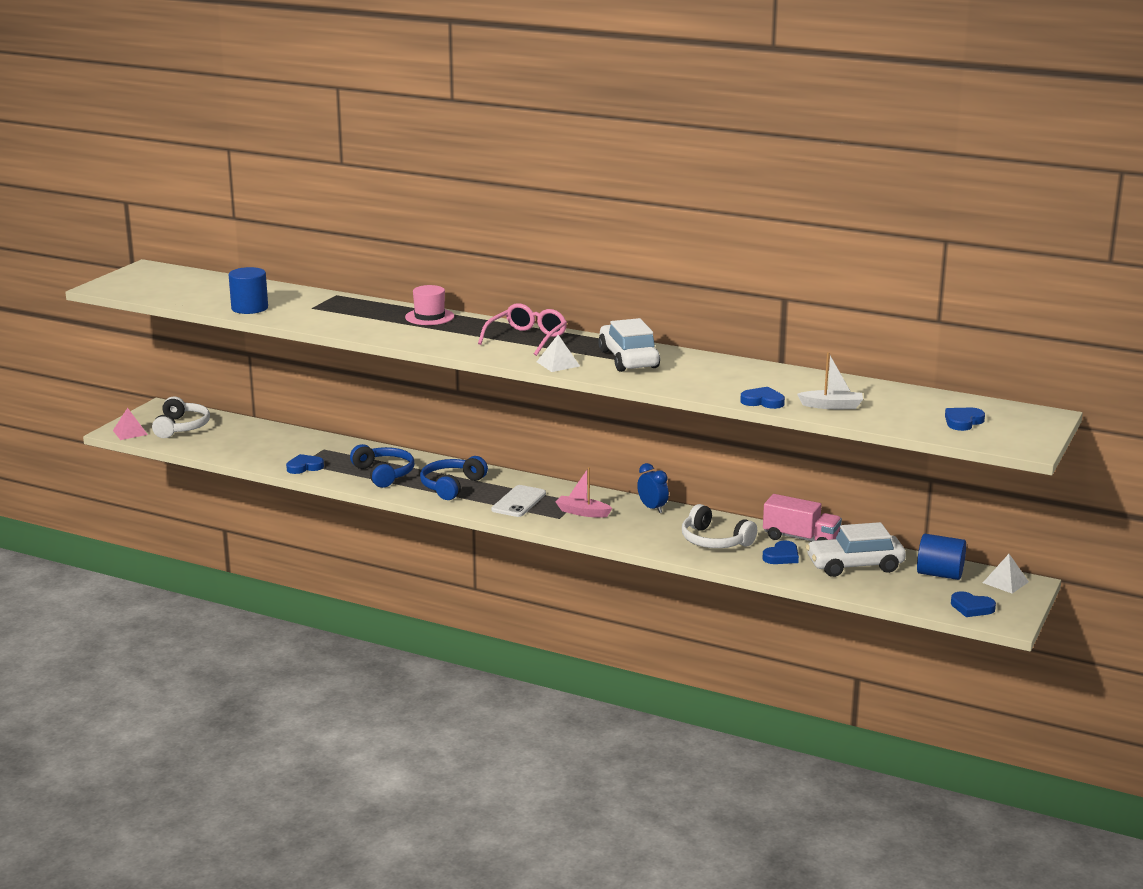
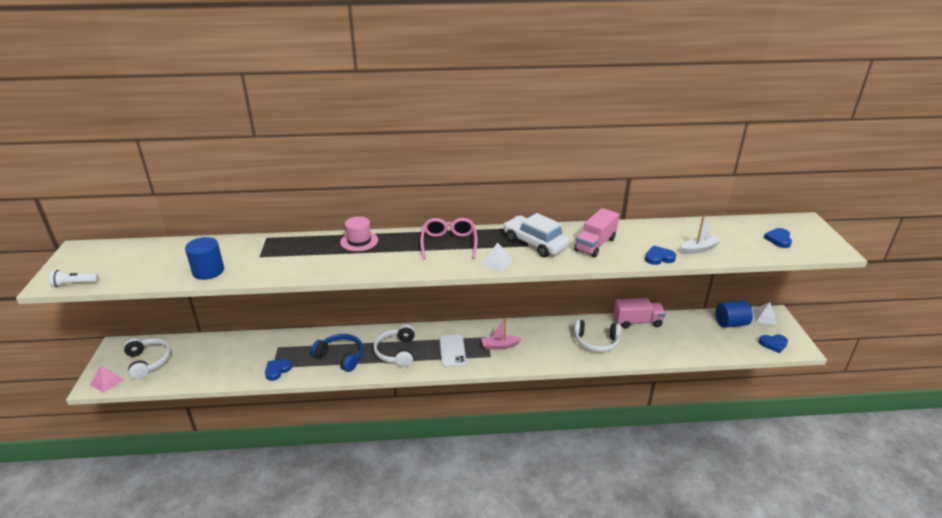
camera: 30 degrees left, 10 degrees up
blue headphones [420,456,488,500] -> white headphones [374,325,415,367]
blue clock [637,463,669,513] -> none
blue heart [762,540,799,564] -> none
white car [806,522,906,577] -> none
none -> white flashlight [49,270,99,287]
none -> pink truck [574,208,619,258]

